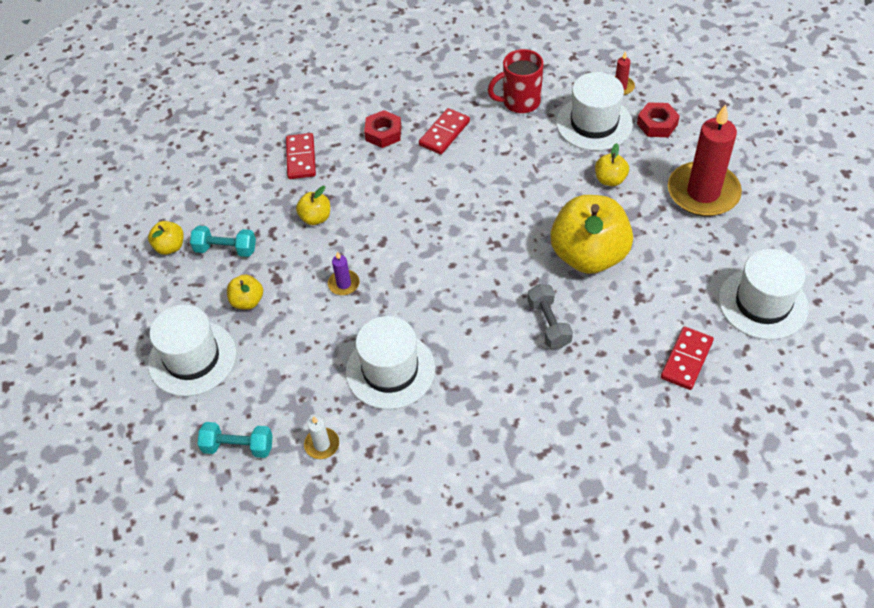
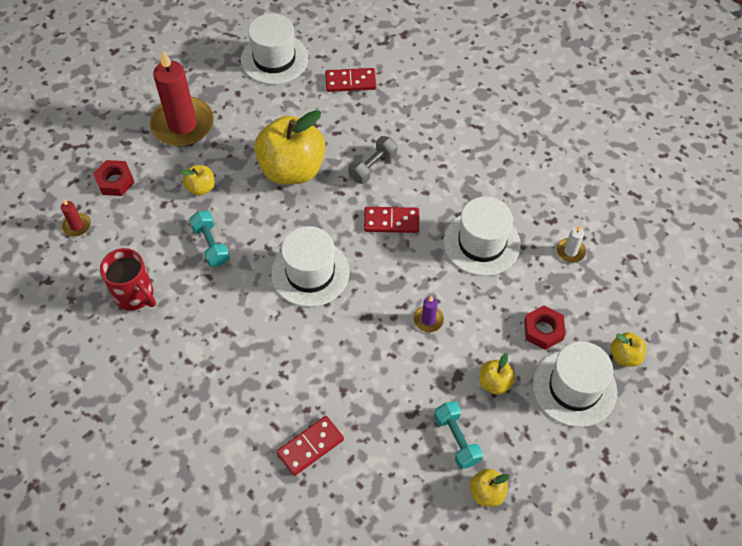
camera: 125 degrees left, 5 degrees up
turquoise dumbbell [197,422,273,458] -> turquoise dumbbell moved to [189,211,230,267]
yellow apple [296,186,330,225] -> yellow apple moved to [610,332,647,367]
red nut [364,110,402,148] -> red nut moved to [524,305,566,350]
red domino [419,108,470,155] -> red domino moved to [364,207,419,233]
white hat [556,72,633,151] -> white hat moved to [271,226,350,307]

